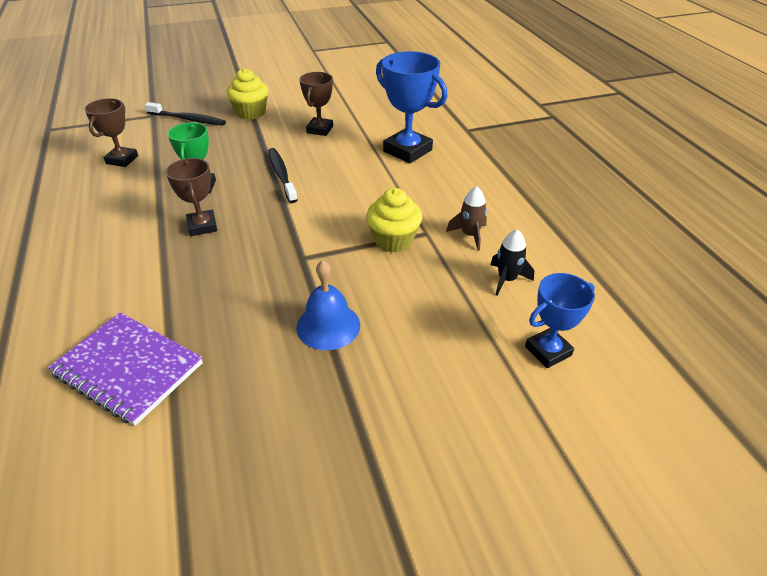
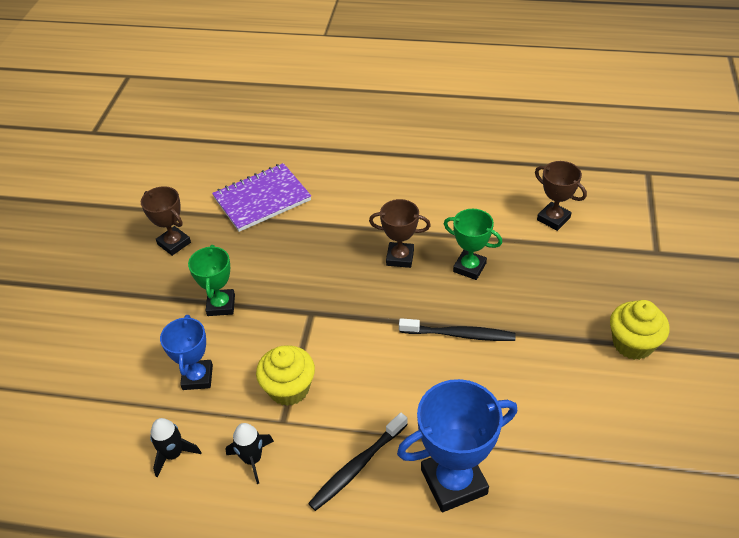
camera: 120 degrees right, 5 degrees up
black toothbrush [145,102,226,125] -> black toothbrush moved to [308,413,408,511]
blue bell [296,260,360,350] -> green trophy [188,245,235,316]
brown trophy [300,72,333,136] -> brown trophy moved to [141,186,191,256]
brown rocket [446,186,487,251] -> black rocket [226,423,274,484]
blue trophy [525,273,595,368] -> blue trophy moved to [160,315,213,390]

